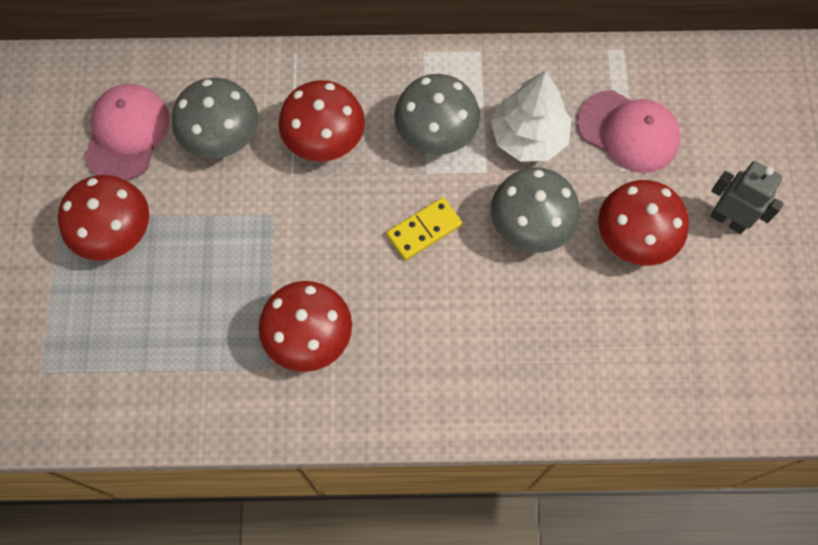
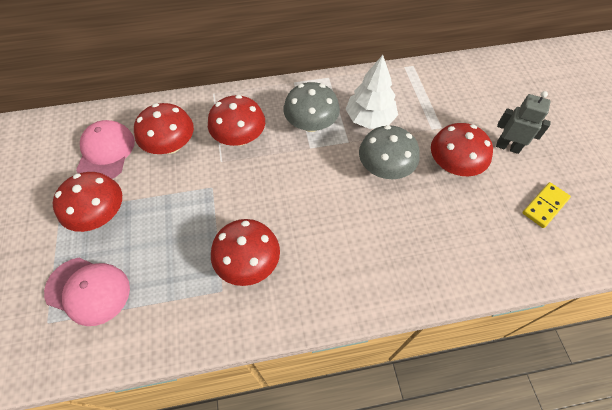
camera: 10 degrees left, 10 degrees down
grey mushroom [172,78,258,159] -> red mushroom [134,103,194,154]
yellow domino [386,197,462,260] -> yellow domino moved to [522,182,571,228]
pink cap [577,90,680,173] -> pink cap moved to [44,258,130,326]

